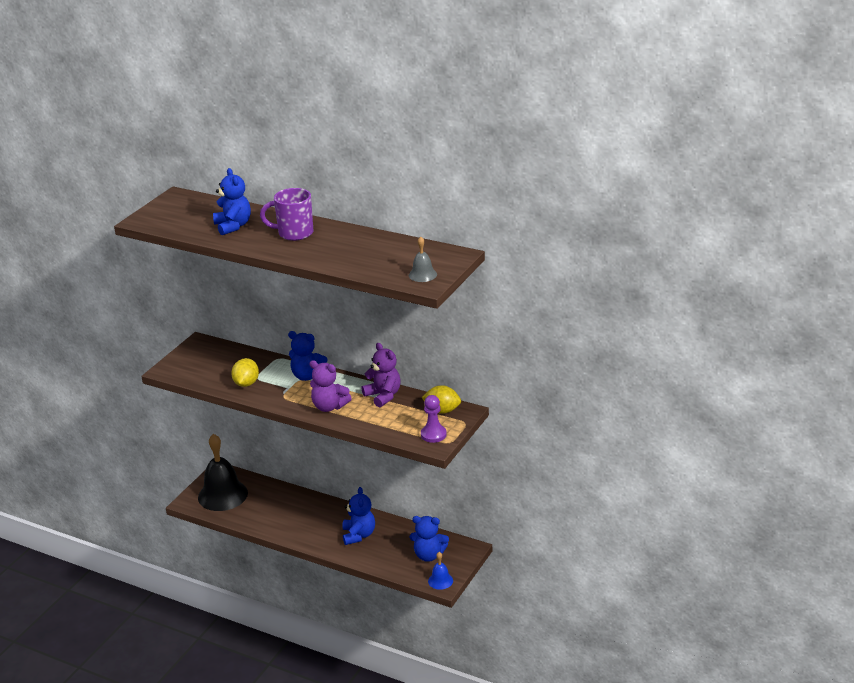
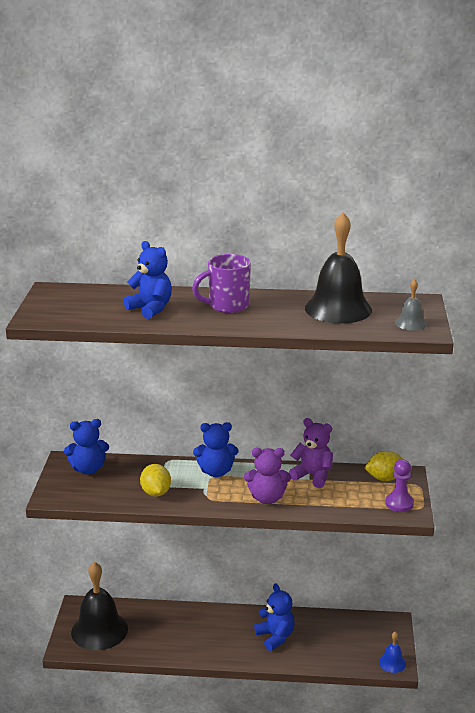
camera: 25 degrees left, 5 degrees down
blue teddy bear [410,516,449,562] -> blue teddy bear moved to [64,419,109,474]
none -> black bell [305,212,372,324]

